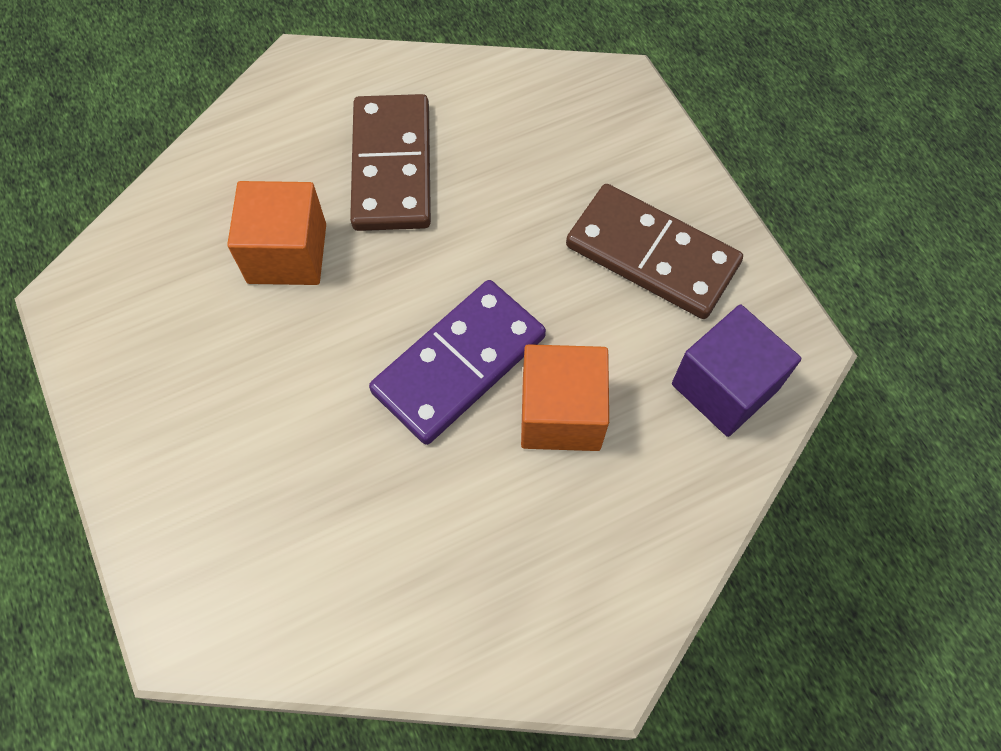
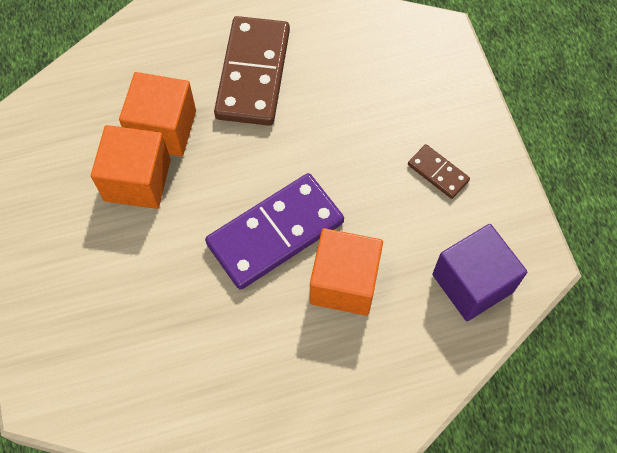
camera: 10 degrees right, 0 degrees up
brown domino [566,184,743,319] -> brown domino [408,144,470,199], size x0.47
none -> orange cube [91,125,171,209]

